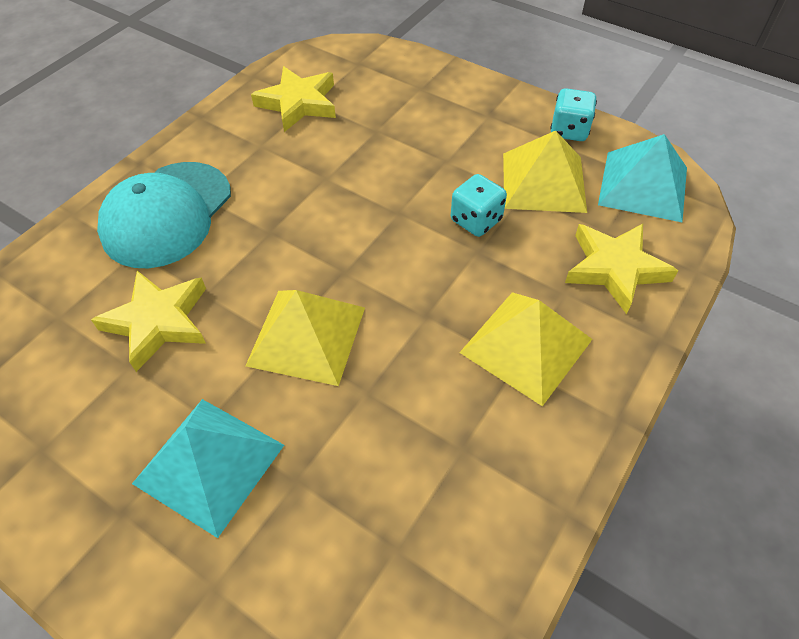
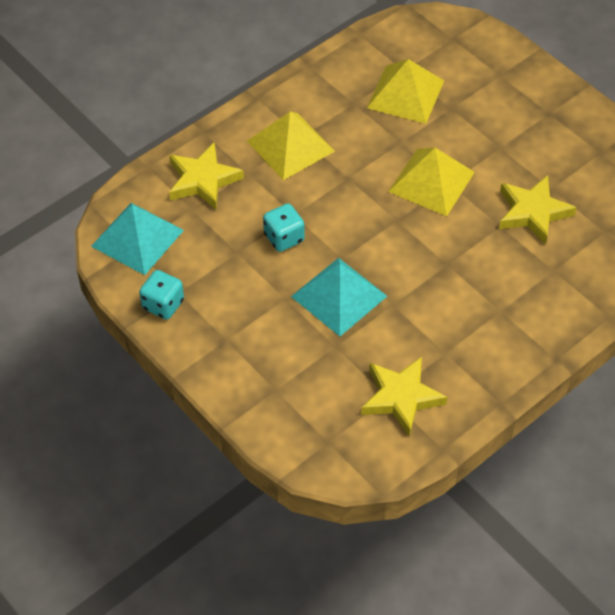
camera: 165 degrees left, 0 degrees up
turquoise cap [97,162,231,268] -> none
turquoise pyramid [132,399,284,538] -> turquoise pyramid moved to [291,258,387,336]
yellow pyramid [503,131,587,213] -> yellow pyramid moved to [367,59,444,124]

